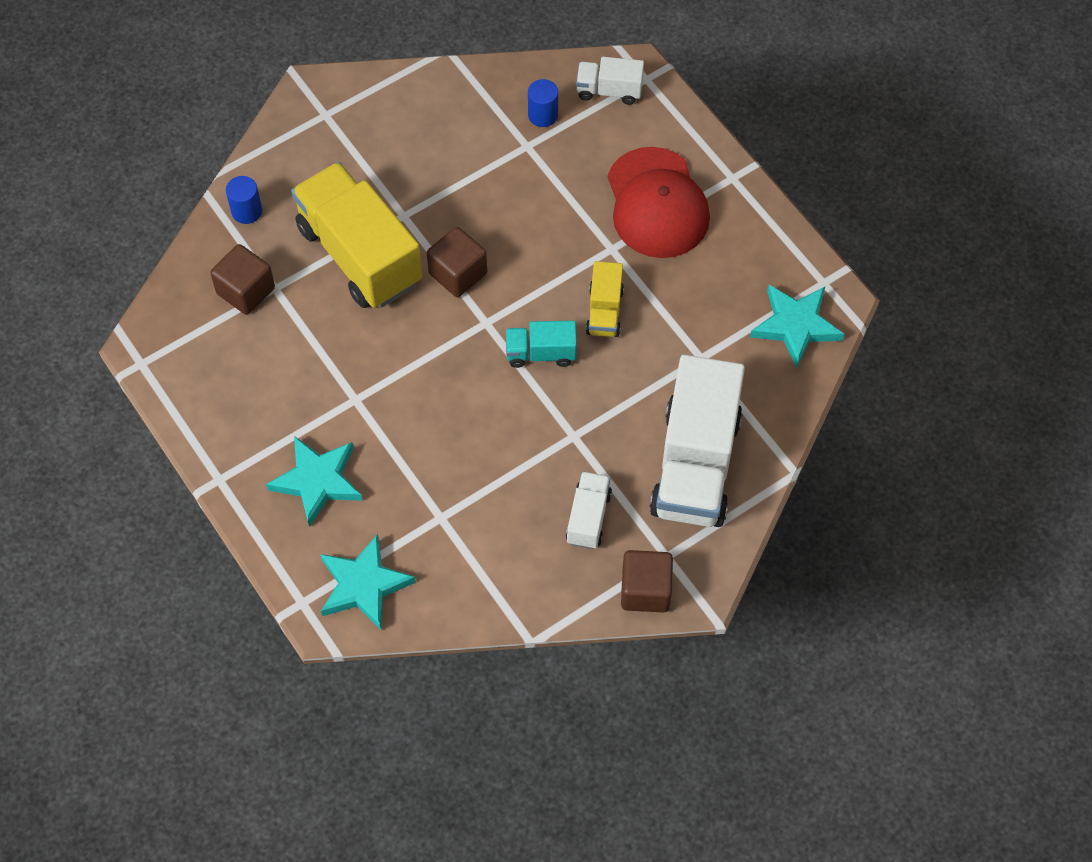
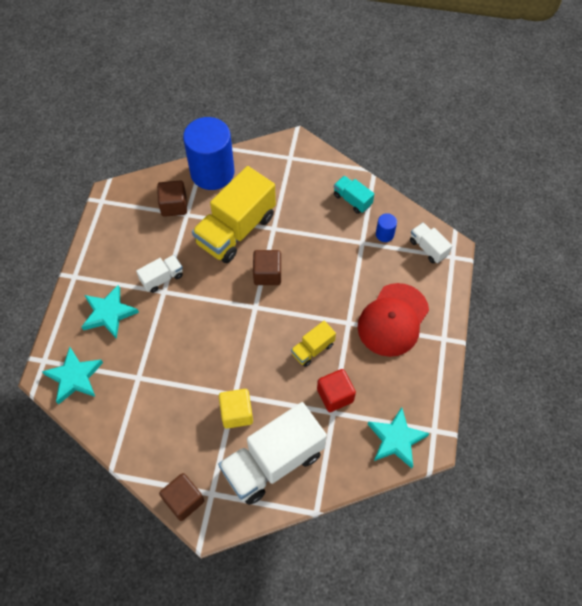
camera: 45 degrees right, 0 degrees up
blue cylinder [226,176,262,224] -> blue cylinder [183,117,234,190], size x2.48
yellow truck [291,162,423,308] -> yellow truck turned 150 degrees counterclockwise [192,166,276,263]
turquoise truck [506,321,577,368] -> turquoise truck moved to [334,176,374,214]
white truck [566,471,612,549] -> white truck moved to [136,255,183,293]
none -> yellow cube [219,389,253,429]
none -> red cube [317,369,356,412]

